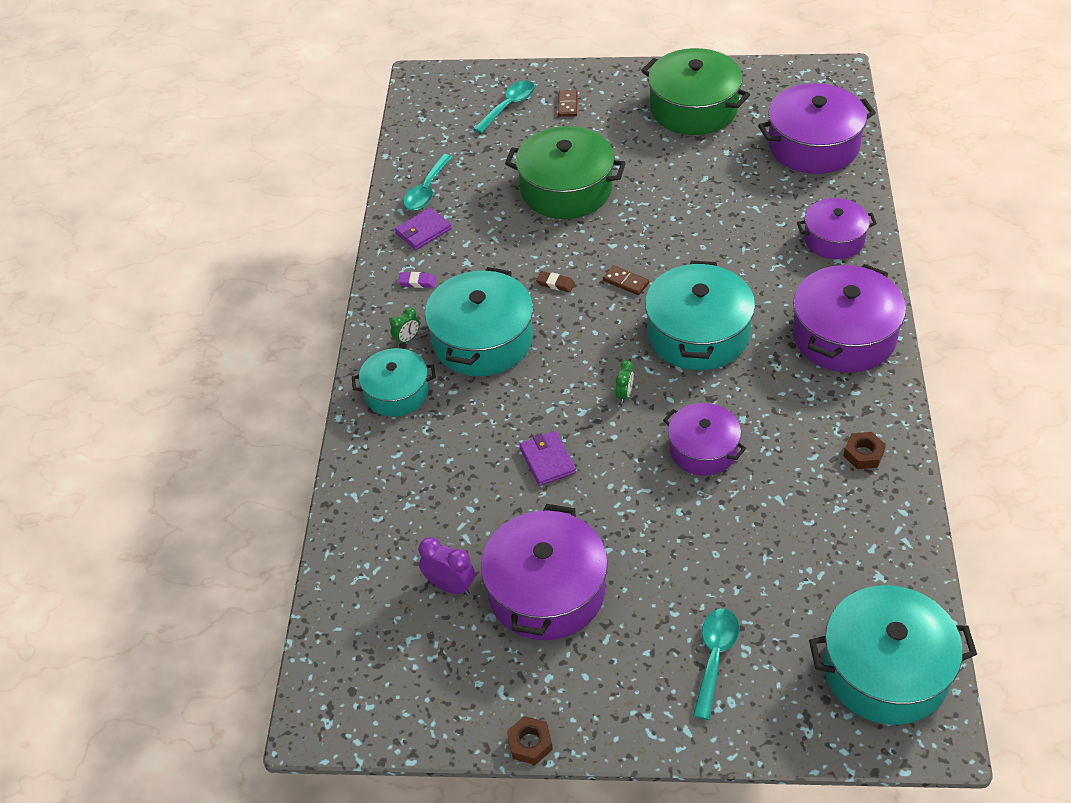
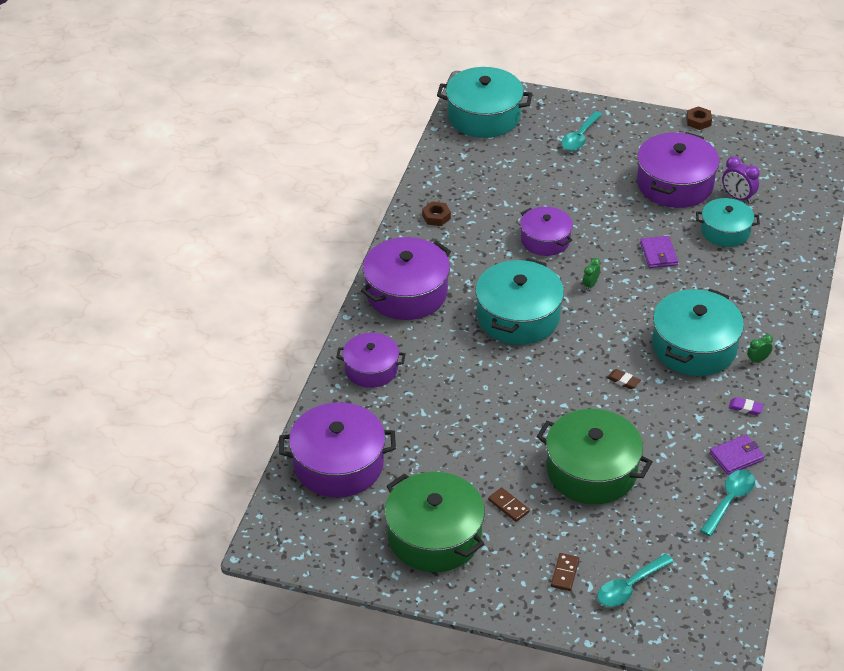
camera: 170 degrees left, 5 degrees down
turquoise pot [352,348,436,417] -> turquoise pot moved to [696,198,760,247]
brown domino [603,265,649,295] -> brown domino moved to [488,487,530,522]

